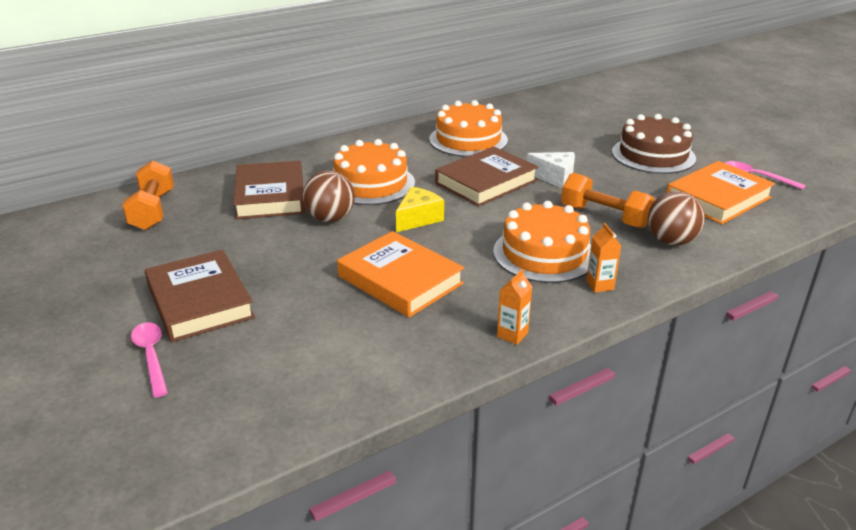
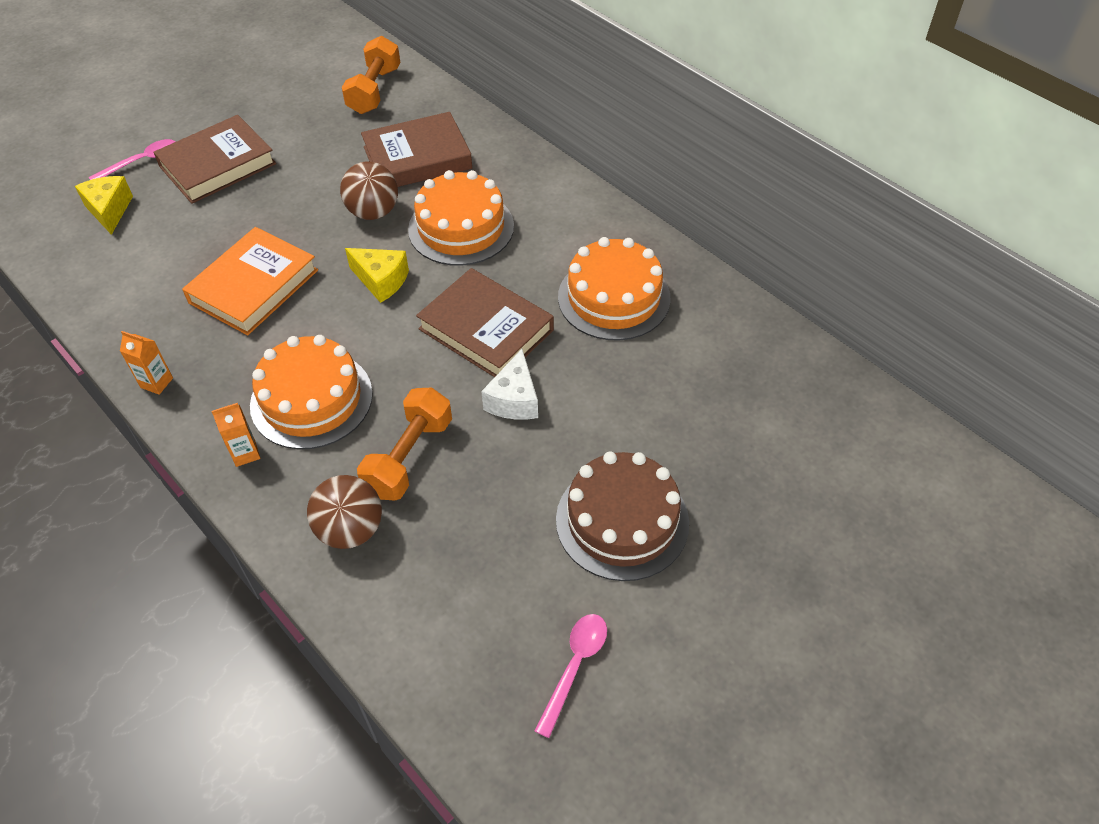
camera: 80 degrees right, 20 degrees up
orange dumbbell [122,160,174,230] -> orange dumbbell turned 60 degrees counterclockwise [342,36,400,114]
orange book [666,161,775,224] -> none
none -> yellow cheese [75,176,133,235]

